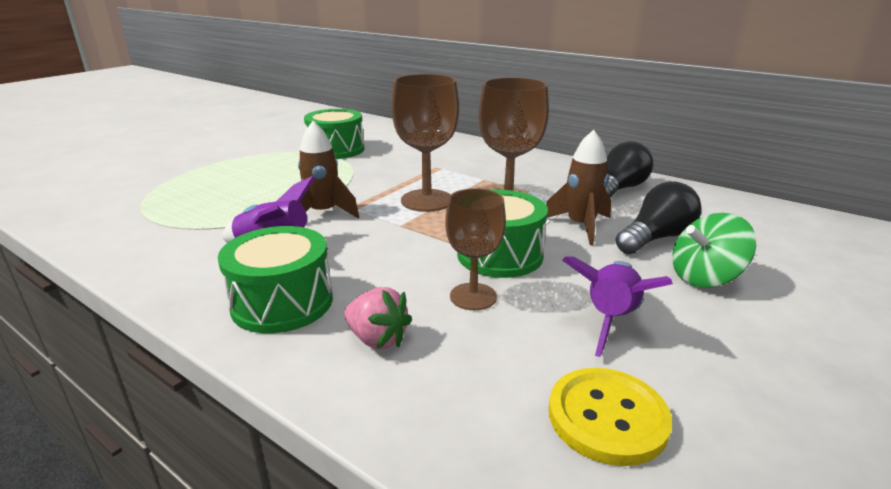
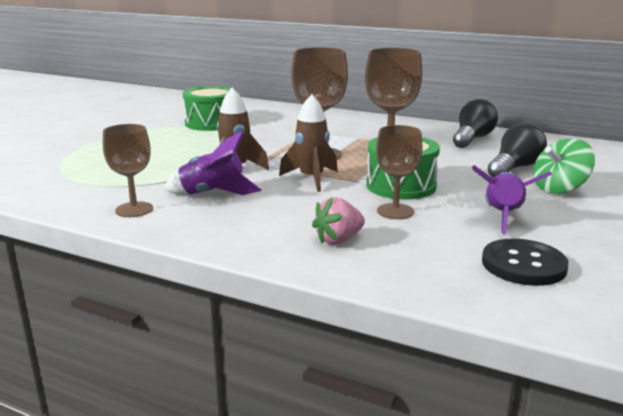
camera: 10 degrees left, 5 degrees down
green drum [218,226,333,333] -> none
pink strawberry [344,287,412,349] -> pink strawberry turned 120 degrees clockwise [312,197,365,245]
brown rocket [546,130,611,245] -> brown rocket moved to [279,94,338,192]
yellow button [549,368,672,466] -> black button [482,239,569,286]
none -> brown goblet [103,124,153,217]

